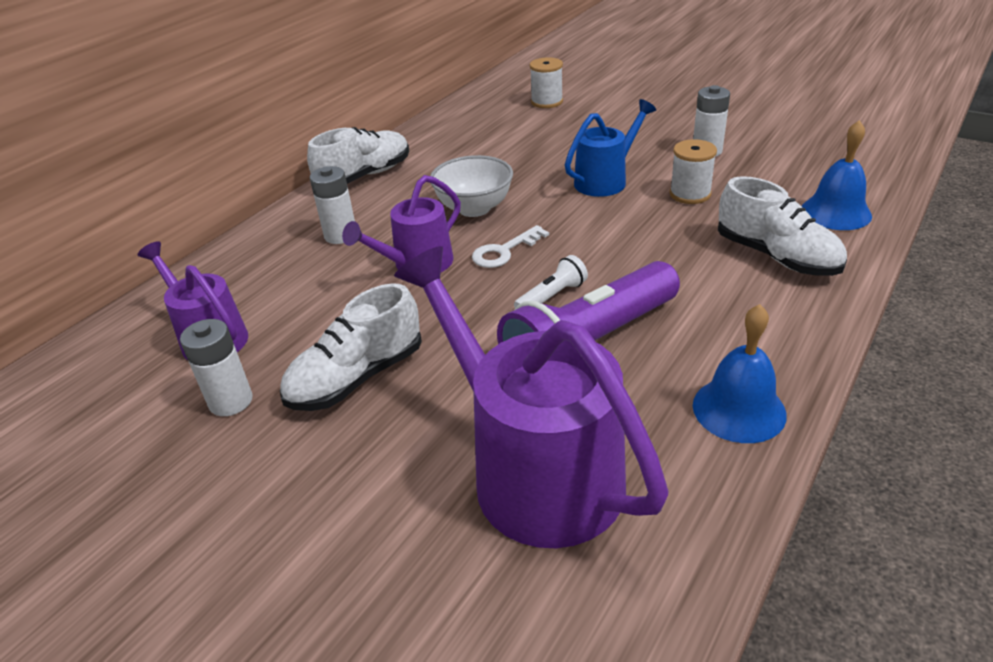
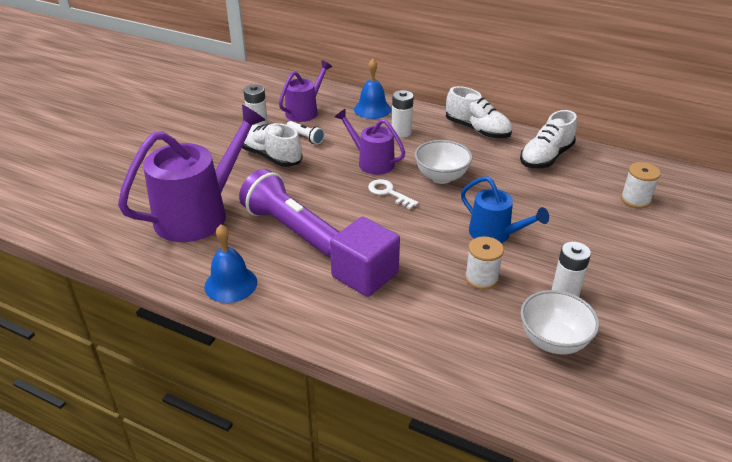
camera: 80 degrees right, 0 degrees up
white flashlight [514,255,588,308] -> white flashlight moved to [286,121,325,145]
white shoe [718,176,847,276] -> white shoe moved to [520,110,577,168]
blue bell [802,120,872,230] -> blue bell moved to [354,59,391,119]
none -> purple cube [330,217,400,297]
none -> white bowl [520,290,599,355]

